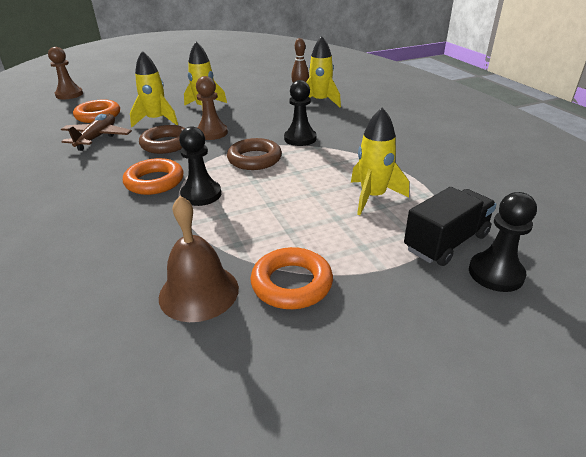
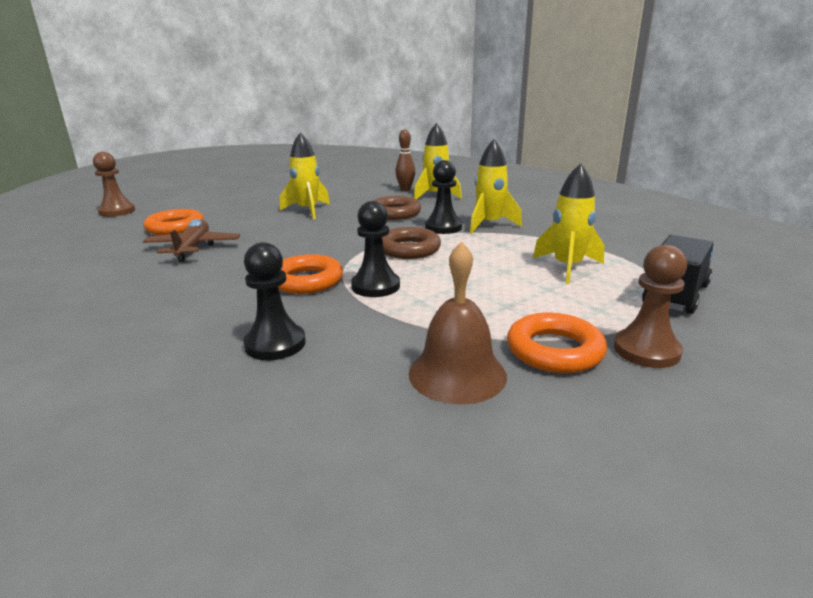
camera: 15 degrees left, 10 degrees down
yellow rocket [130,51,178,127] -> yellow rocket moved to [470,139,522,233]
brown ring [139,125,185,154] -> brown ring moved to [373,196,421,220]
brown pawn [196,76,228,140] -> brown pawn moved to [614,245,687,368]
black pawn [469,192,537,292] -> black pawn moved to [243,242,306,360]

